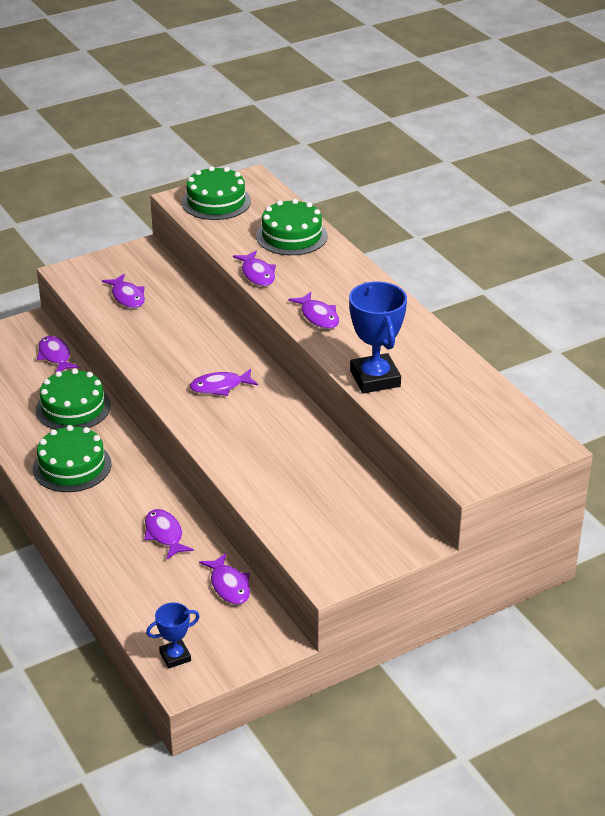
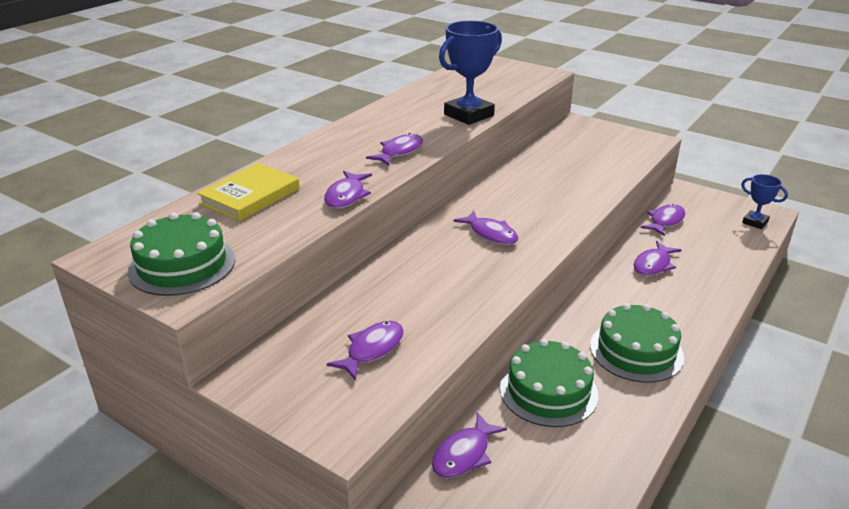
camera: 115 degrees left, 5 degrees down
purple fish [233,251,276,286] -> purple fish turned 150 degrees clockwise [324,171,372,209]
green cake [256,199,328,255] -> yellow book [197,163,300,221]

